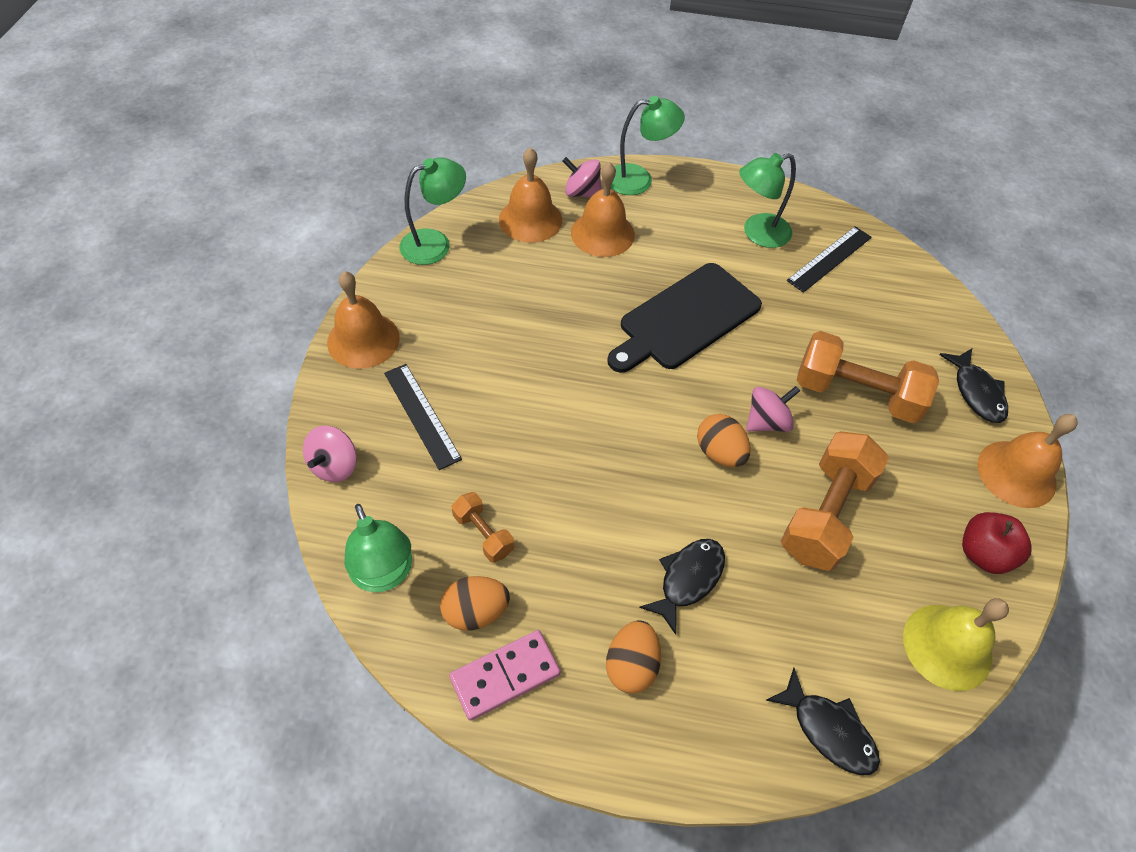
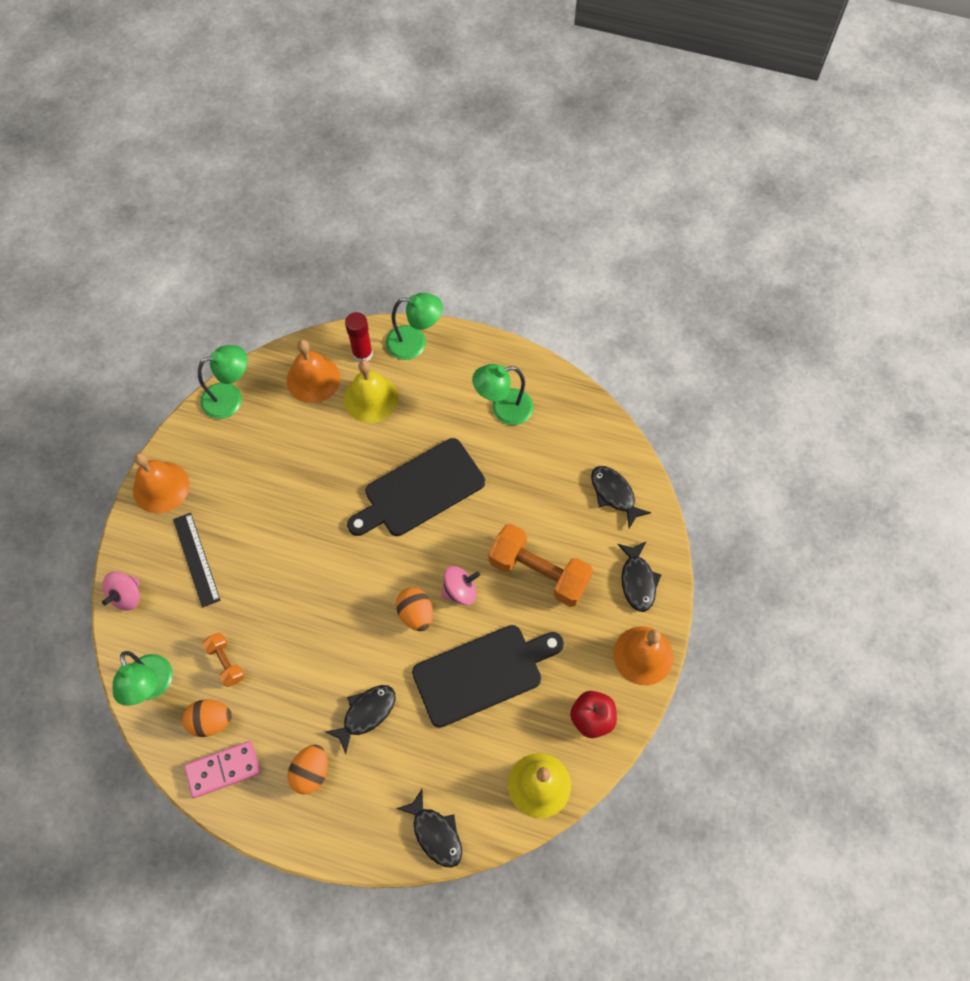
camera: 10 degrees right, 10 degrees up
pink spinning top [563,157,602,197] -> red glue stick [345,312,373,362]
orange bell [571,162,635,257] -> yellow bell [344,360,398,423]
orange dumbbell [781,431,889,571] -> black cutting board [412,625,564,728]
black ruler [787,226,872,293] -> none
none -> black fish [591,466,651,528]

